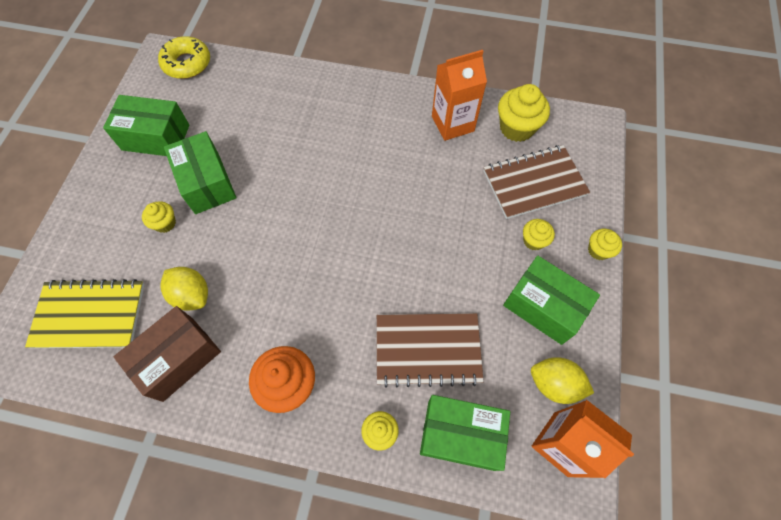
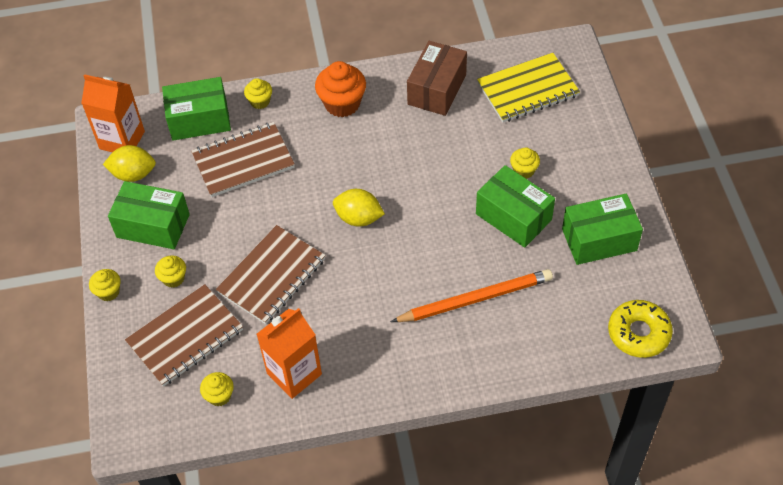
camera: 160 degrees right, 10 degrees down
yellow lemon [160,267,208,311] -> yellow lemon moved to [333,189,385,227]
yellow cupcake [498,84,550,142] -> yellow cupcake [200,372,234,406], size x0.56
none -> brown notebook [216,225,326,324]
none -> orange pencil [391,269,553,322]

